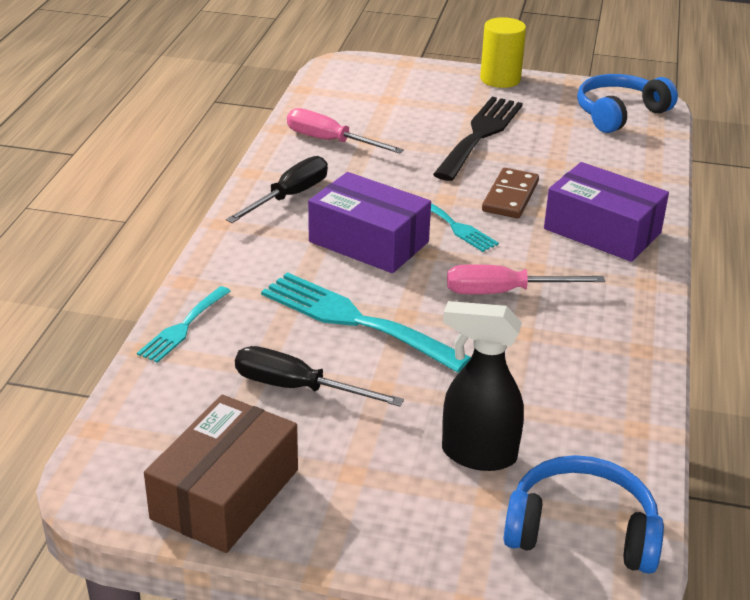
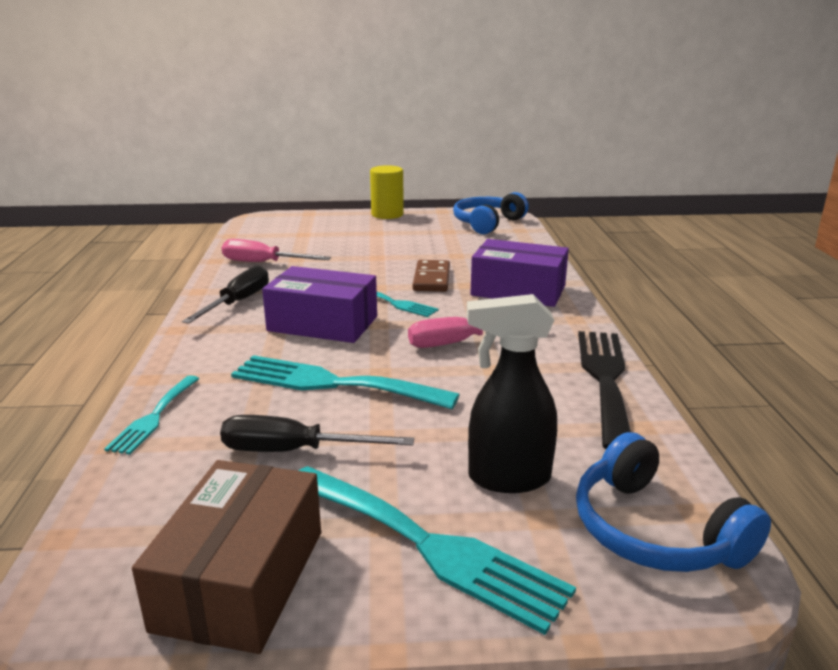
camera: 15 degrees left, 10 degrees down
black fork [433,97,523,181] -> black fork moved to [578,331,631,449]
blue headphones [503,455,664,574] -> blue headphones turned 120 degrees counterclockwise [576,432,771,572]
none -> turquoise fork [298,466,576,635]

